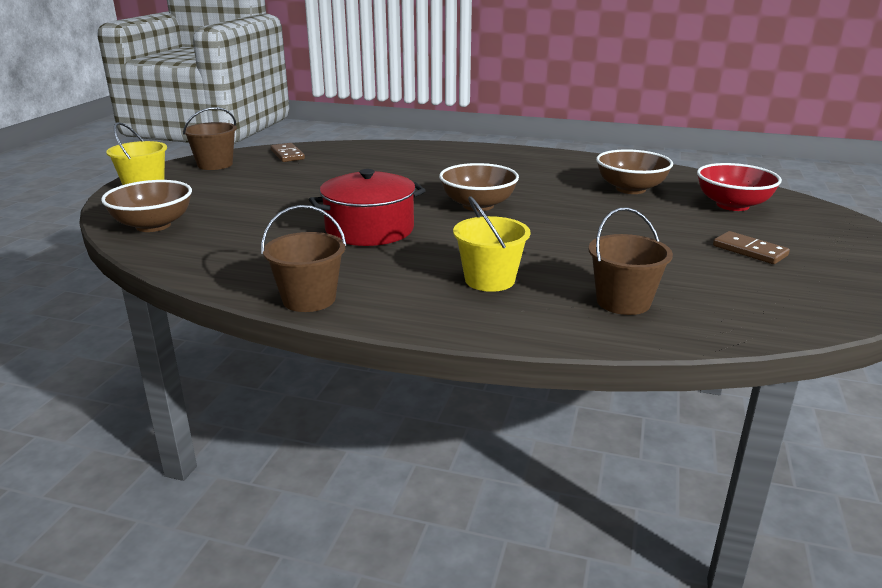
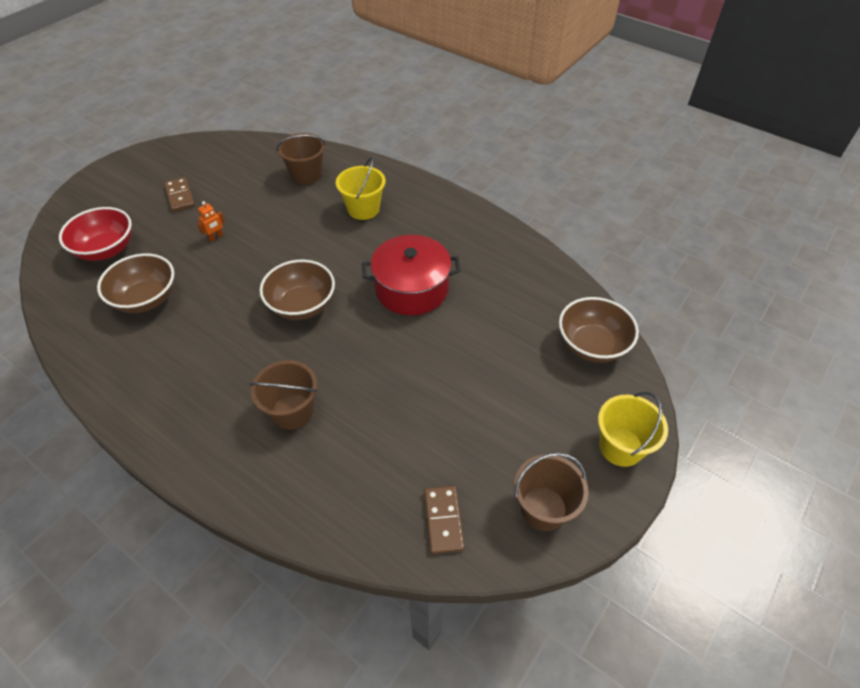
camera: 160 degrees left, 25 degrees up
brown bucket [261,205,347,312] -> brown bucket moved to [249,360,318,430]
none -> orange robot [197,201,225,242]

